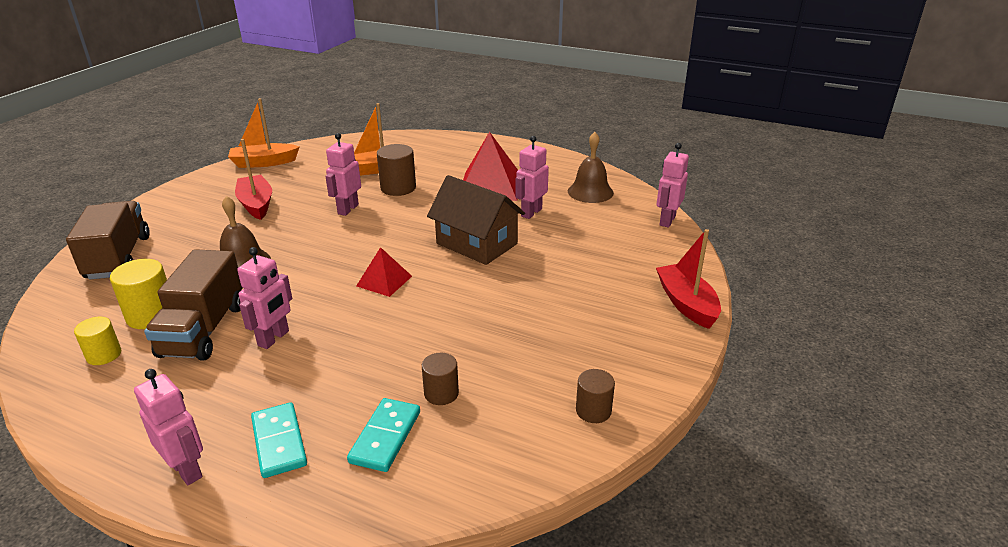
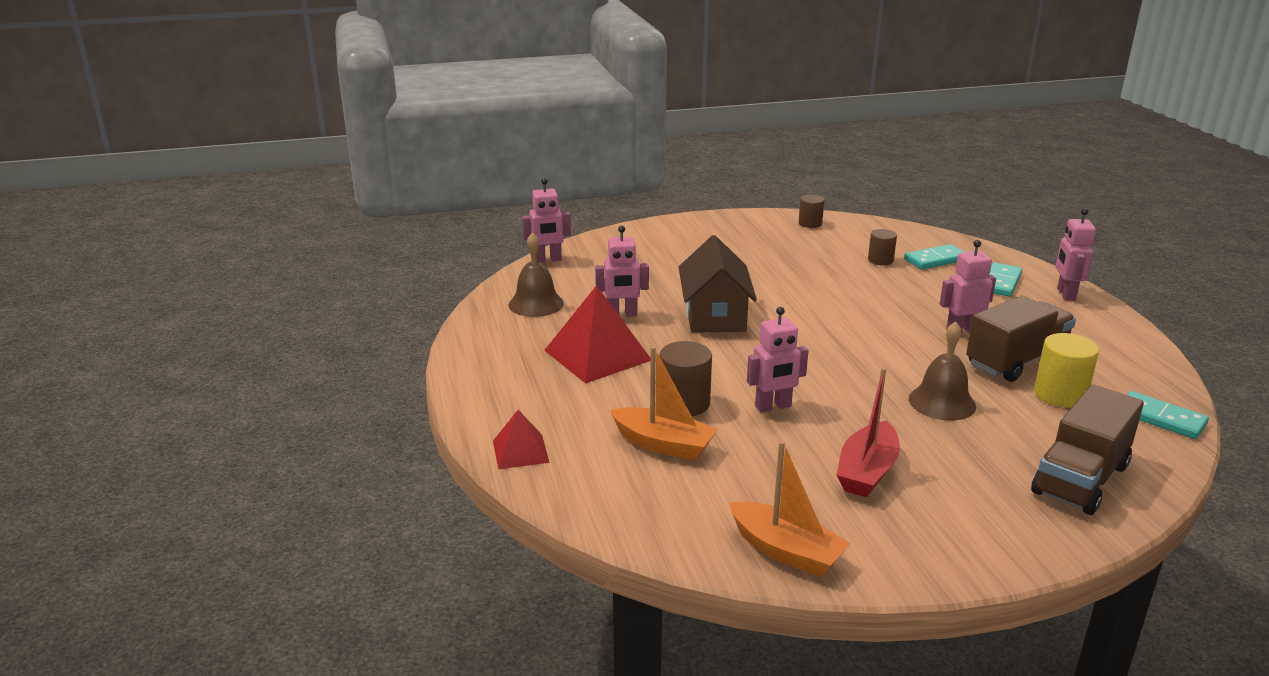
camera: 130 degrees left, 5 degrees down
yellow cylinder [74,317,121,365] -> none
red pyramid [356,247,412,297] -> red pyramid moved to [493,410,550,469]
red boat [656,229,721,329] -> none
none -> turquoise domino [1127,391,1209,439]

